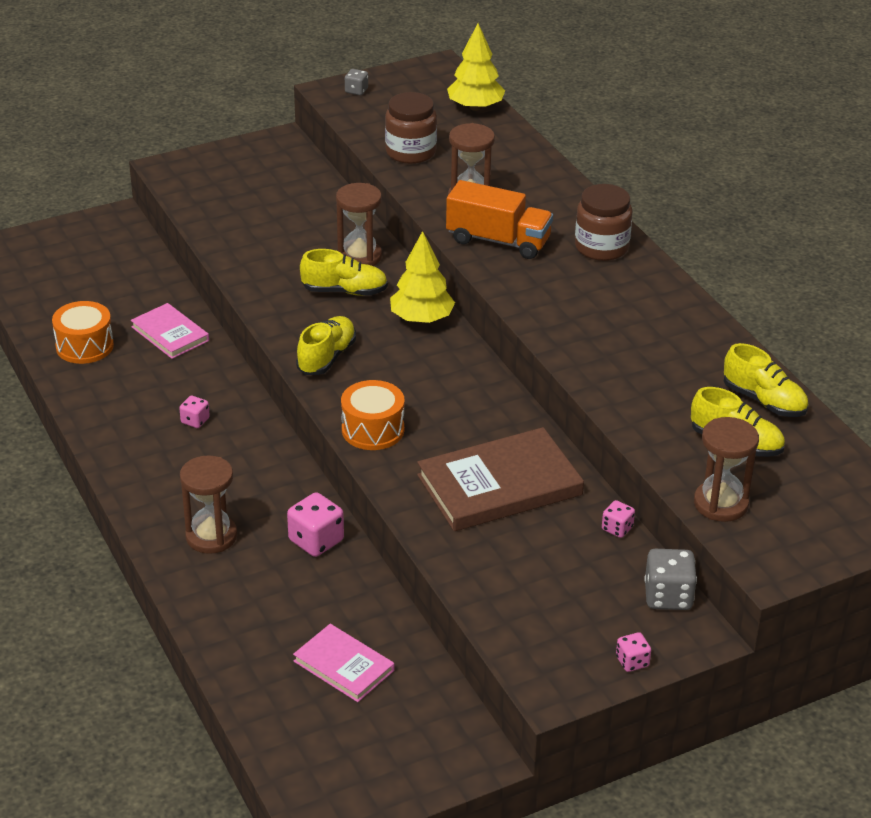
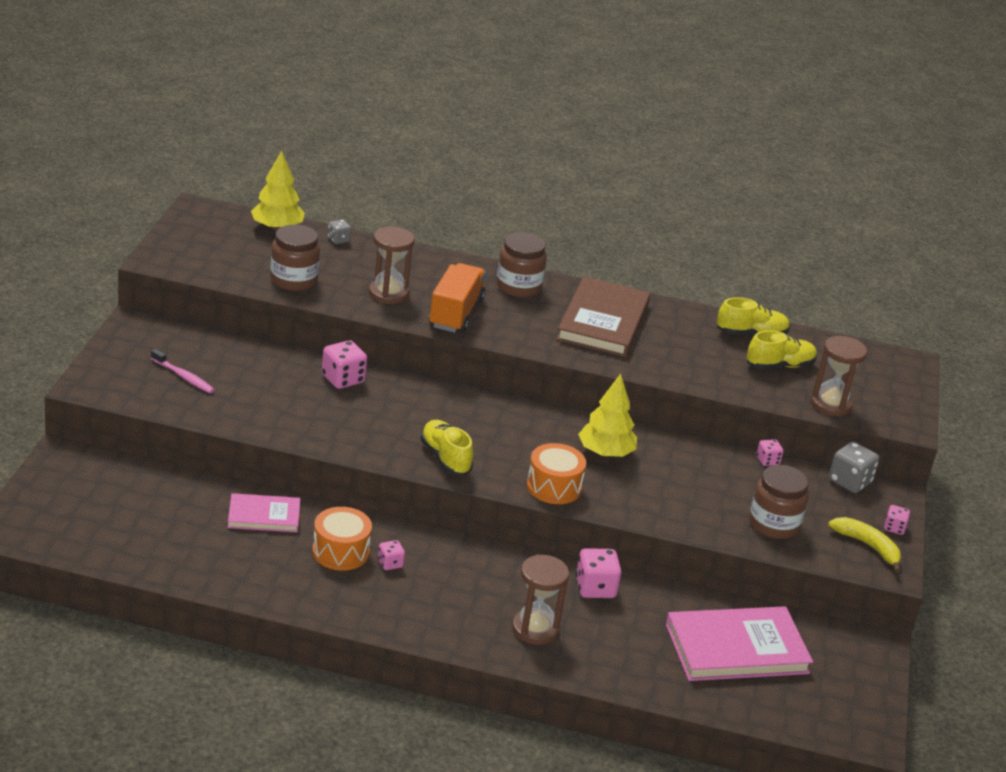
camera: 55 degrees left, 5 degrees down
orange drum [52,301,114,364] -> orange drum moved to [312,507,372,571]
pink book [293,624,394,702] -> pink book [666,606,813,681], size x1.75
yellow shoe [300,249,388,296] -> none
brown hourglass [336,183,382,266] -> pink dice [322,340,367,389]
grey dice [345,69,368,95] -> grey dice moved to [328,220,351,244]
yellow tree [390,231,455,323] -> yellow tree moved to [578,373,637,457]
brown book [417,427,584,531] -> brown book moved to [556,277,650,357]
orange truck [446,180,553,259] -> orange truck turned 45 degrees counterclockwise [429,263,486,333]
none -> pink toothbrush [151,349,215,393]
none -> brown jar [749,465,809,539]
none -> yellow banana [828,517,901,573]

